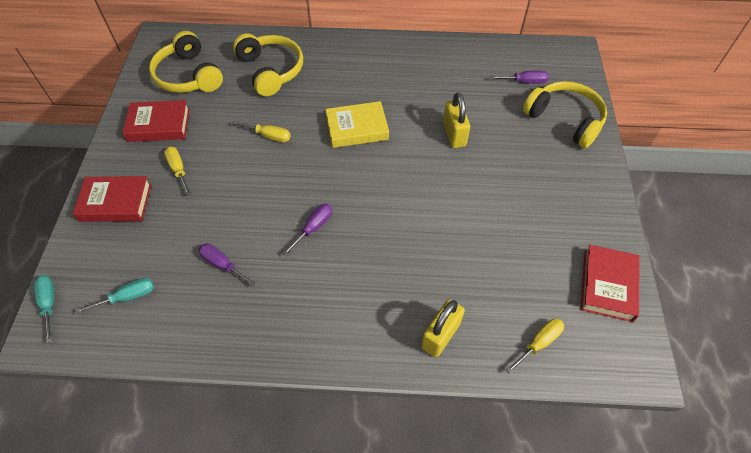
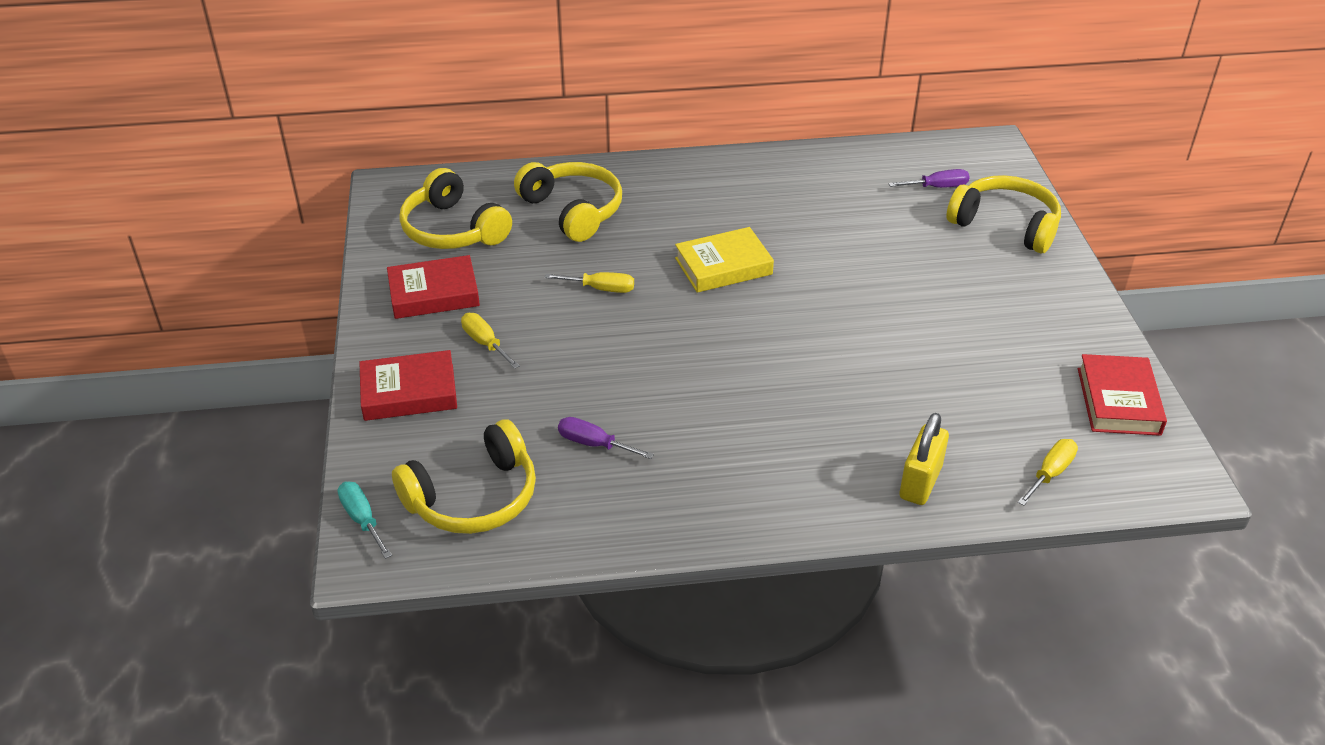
camera: 10 degrees left, 15 degrees down
turquoise screwdriver [75,278,154,314] -> yellow headphones [392,419,536,534]
purple screwdriver [282,204,332,256] -> none
yellow padlock [443,92,470,148] -> none

